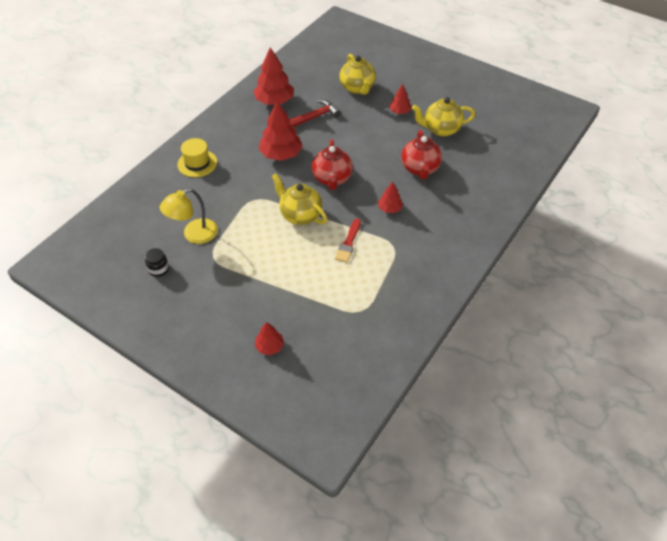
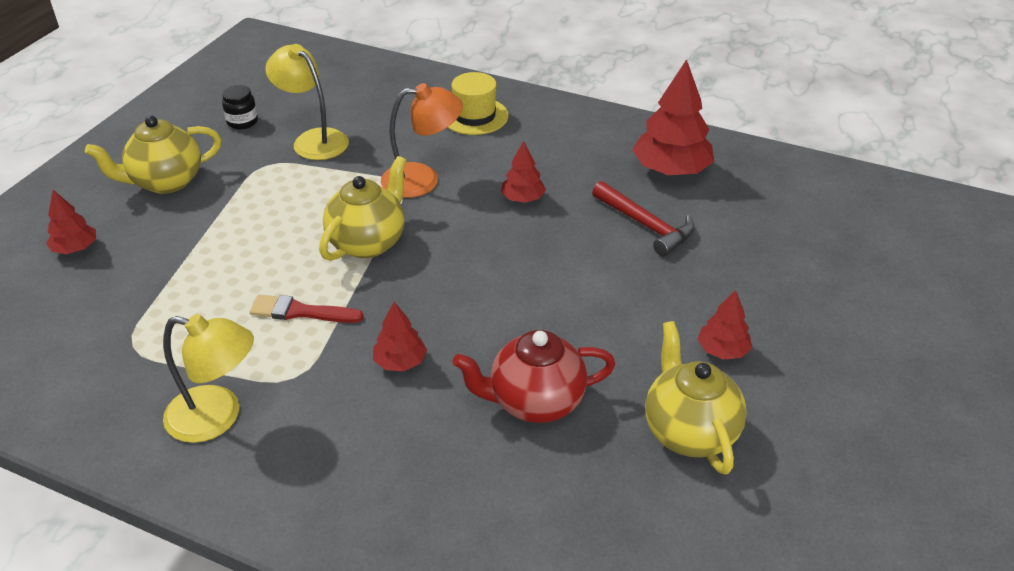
camera: 80 degrees right, 10 degrees down
red tree [259,101,303,161] -> red tree [501,141,546,203], size x0.54
red teapot [312,139,353,190] -> none
yellow teapot [340,54,376,95] -> yellow teapot moved to [85,116,221,194]
none -> yellow lamp [163,314,254,443]
none -> orange lamp [381,83,463,198]

